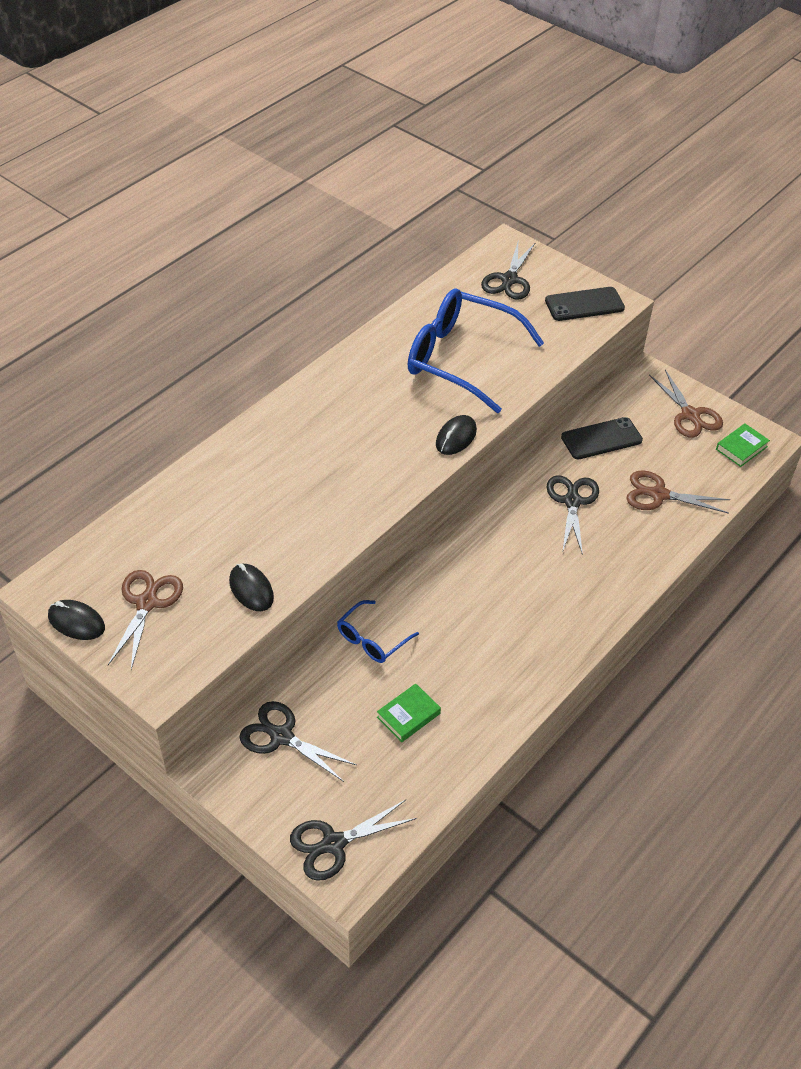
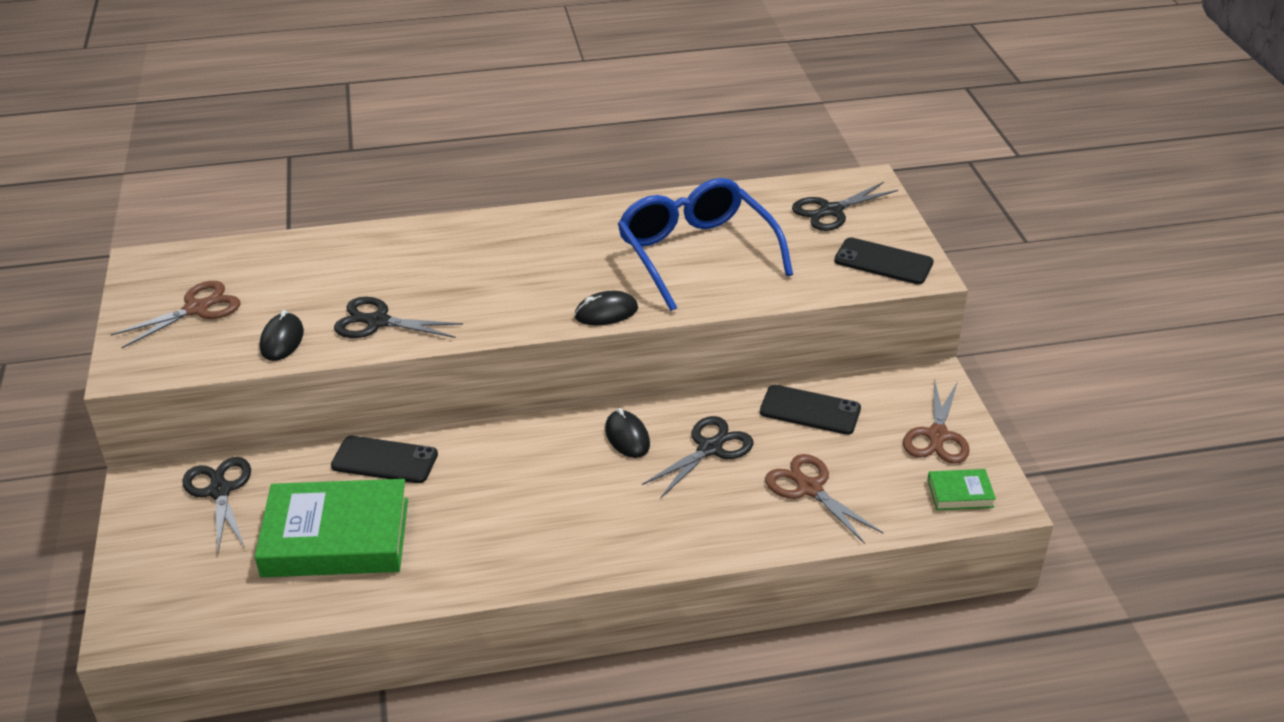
camera: 40 degrees right, 10 degrees down
black mouse [48,600,105,640] -> black mouse moved to [605,408,650,458]
black scissors [290,800,417,881] -> black scissors moved to [334,297,463,338]
blue glasses [337,600,419,663] -> black phone [331,436,438,483]
green book [377,683,441,742] -> green book [255,479,408,577], size x2.28

